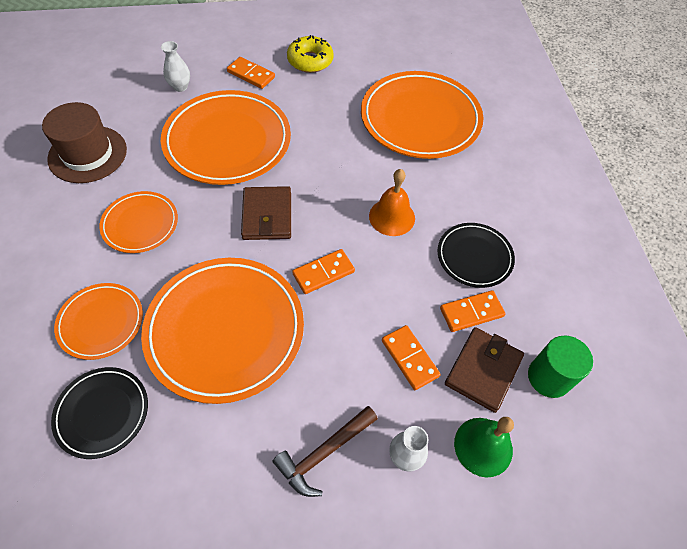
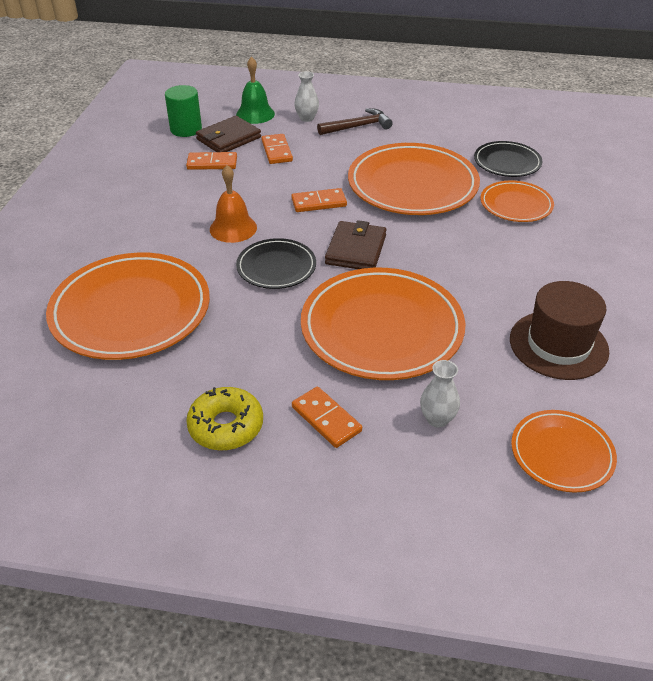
camera: 160 degrees left, 15 degrees down
orange plate [99,191,178,253] -> orange plate moved to [511,410,617,493]
black plate [438,223,515,288] -> black plate moved to [236,238,316,289]

